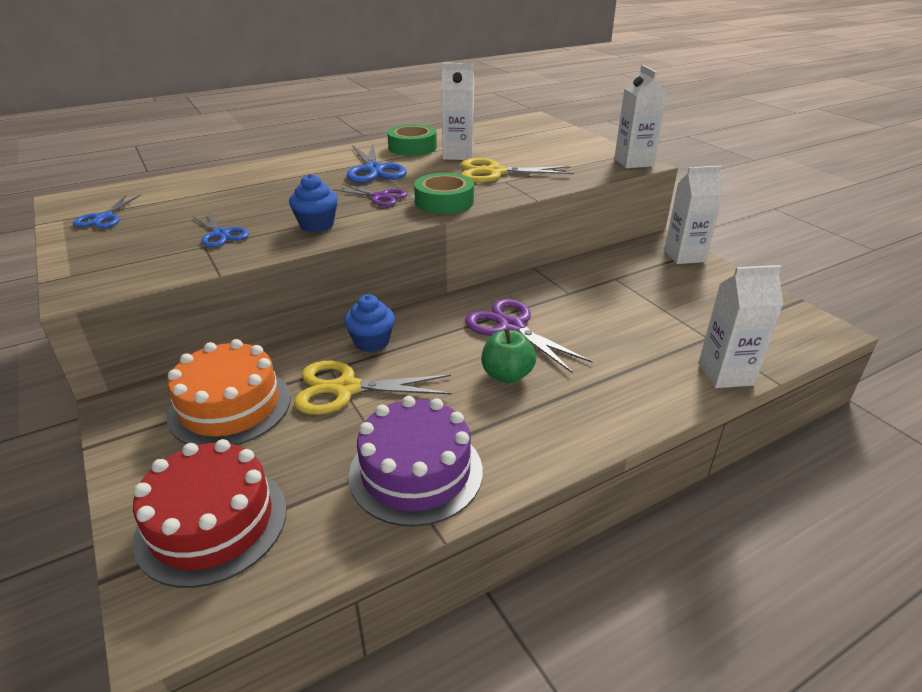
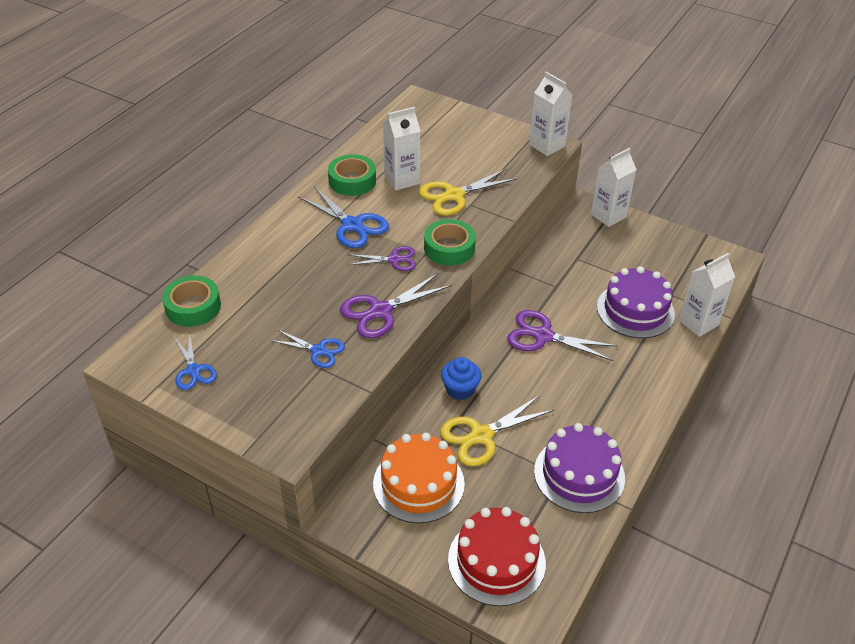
camera: 30 degrees left, 10 degrees up
blue cupcake [289,174,338,232] -> purple scissors [340,273,452,338]
green apple [481,328,536,383] -> none
none -> green tape [162,275,221,327]
none -> purple cake [597,266,675,338]

